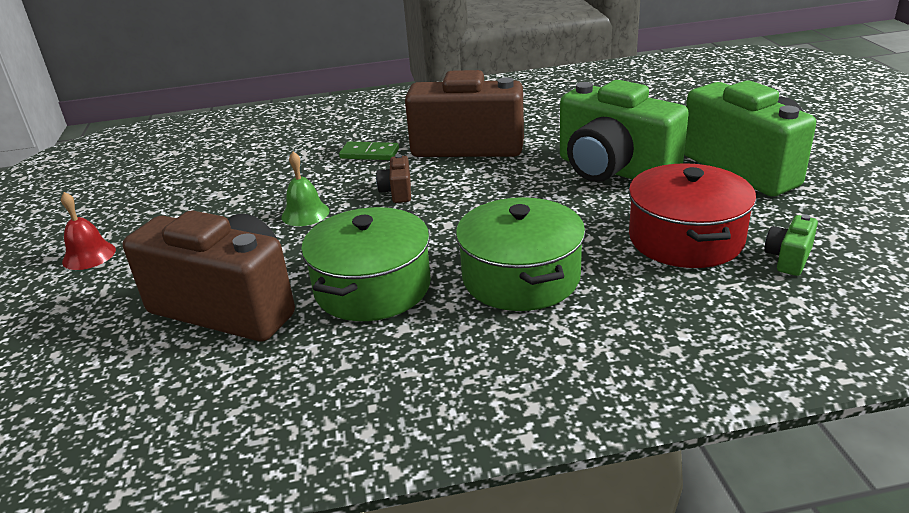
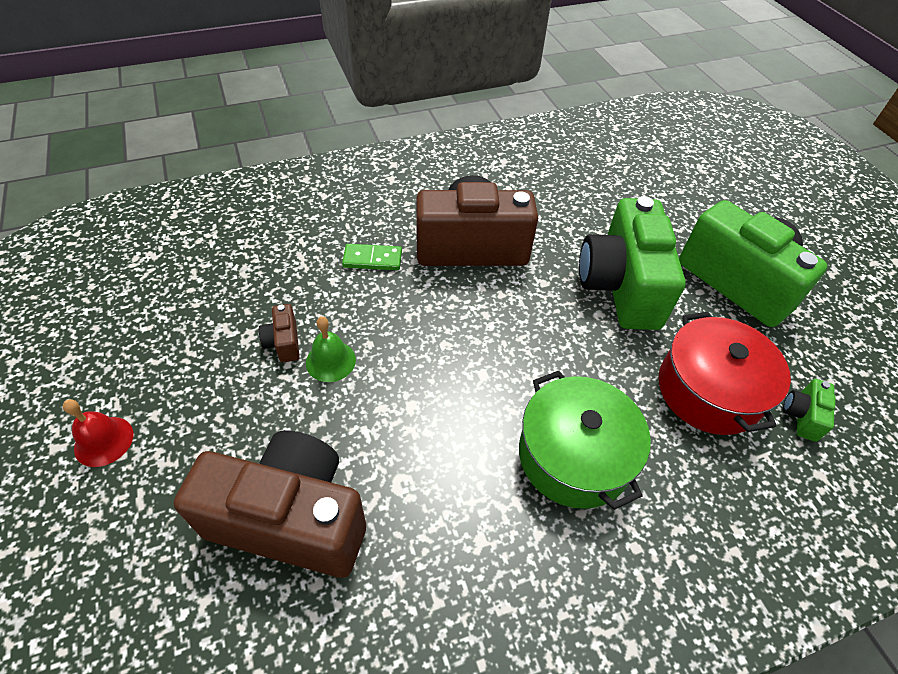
camera: 15 degrees left, 20 degrees up
green pot [301,207,431,321] -> none
brown camera [376,154,411,203] -> brown camera moved to [259,304,300,362]
green camera [560,80,689,182] -> green camera turned 60 degrees clockwise [579,196,686,330]

